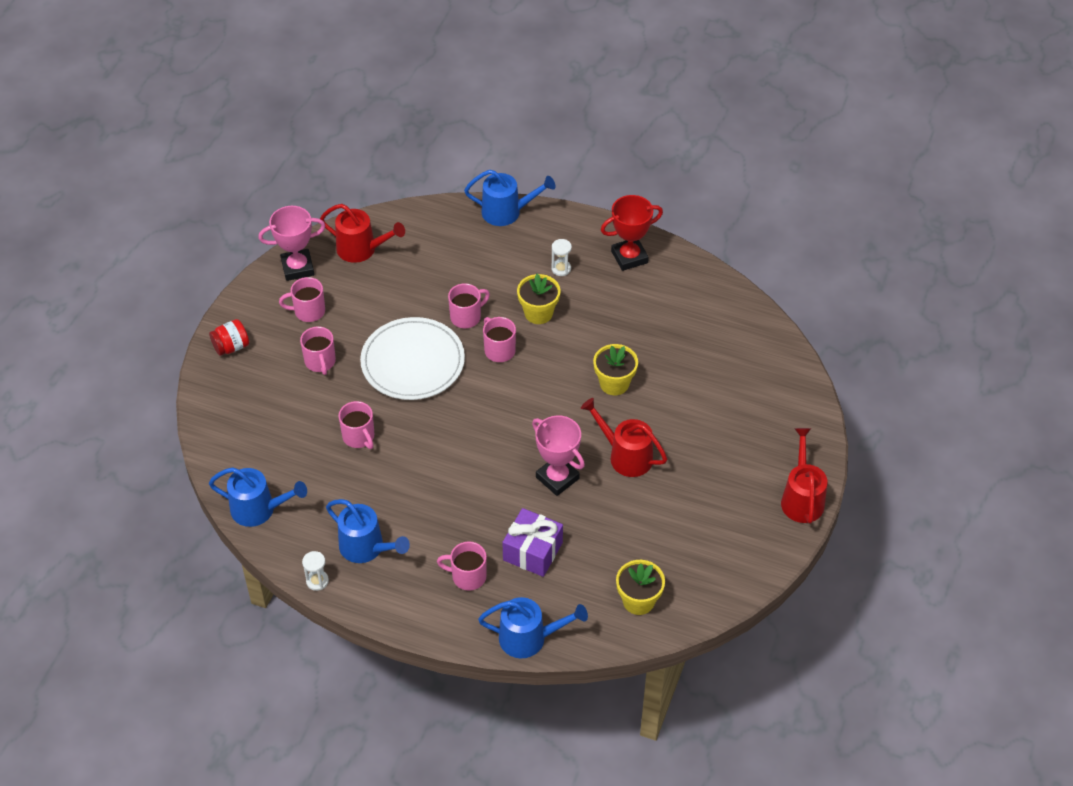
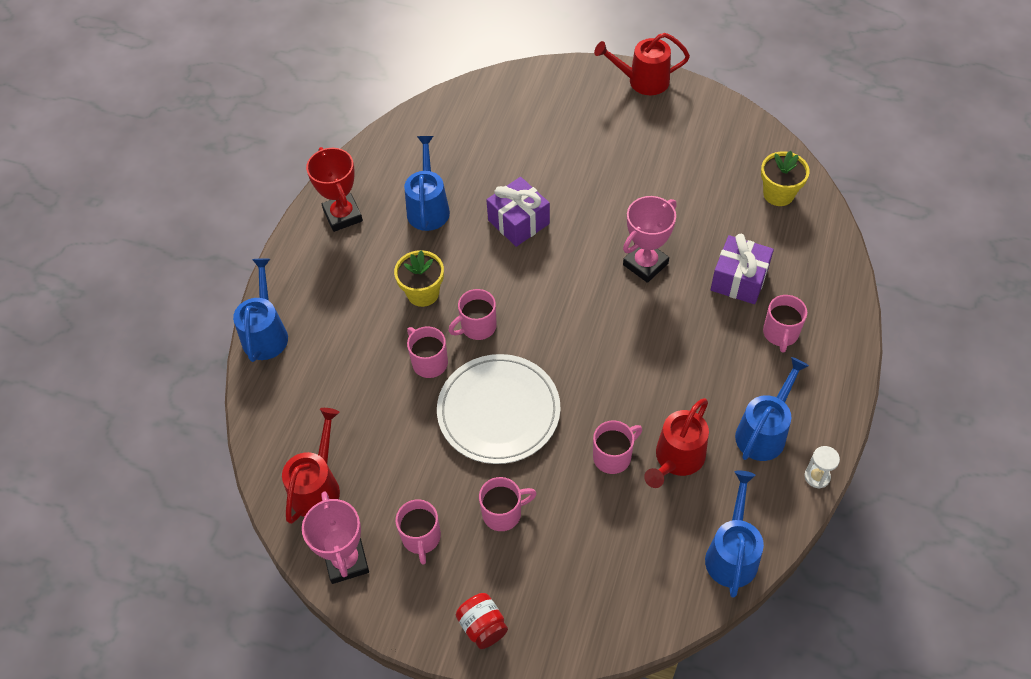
camera: 90 degrees left, 5 degrees up
blue watering can [478,597,588,658] -> blue watering can moved to [404,136,450,231]
white hourglass [551,239,572,276] -> none
red watering can [581,398,667,477] -> red watering can moved to [644,398,709,488]
yellow flower pot [593,344,638,395] -> purple gift [486,177,550,247]

